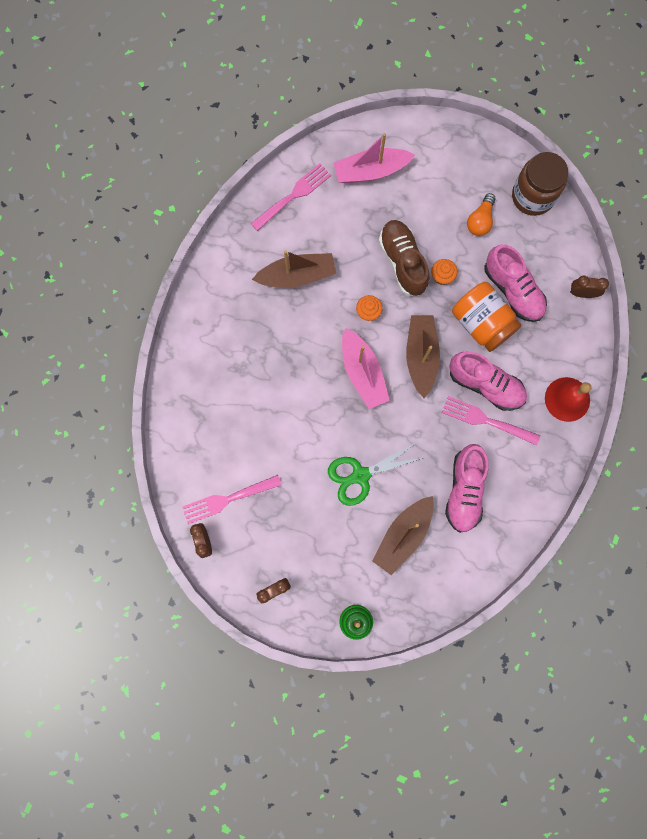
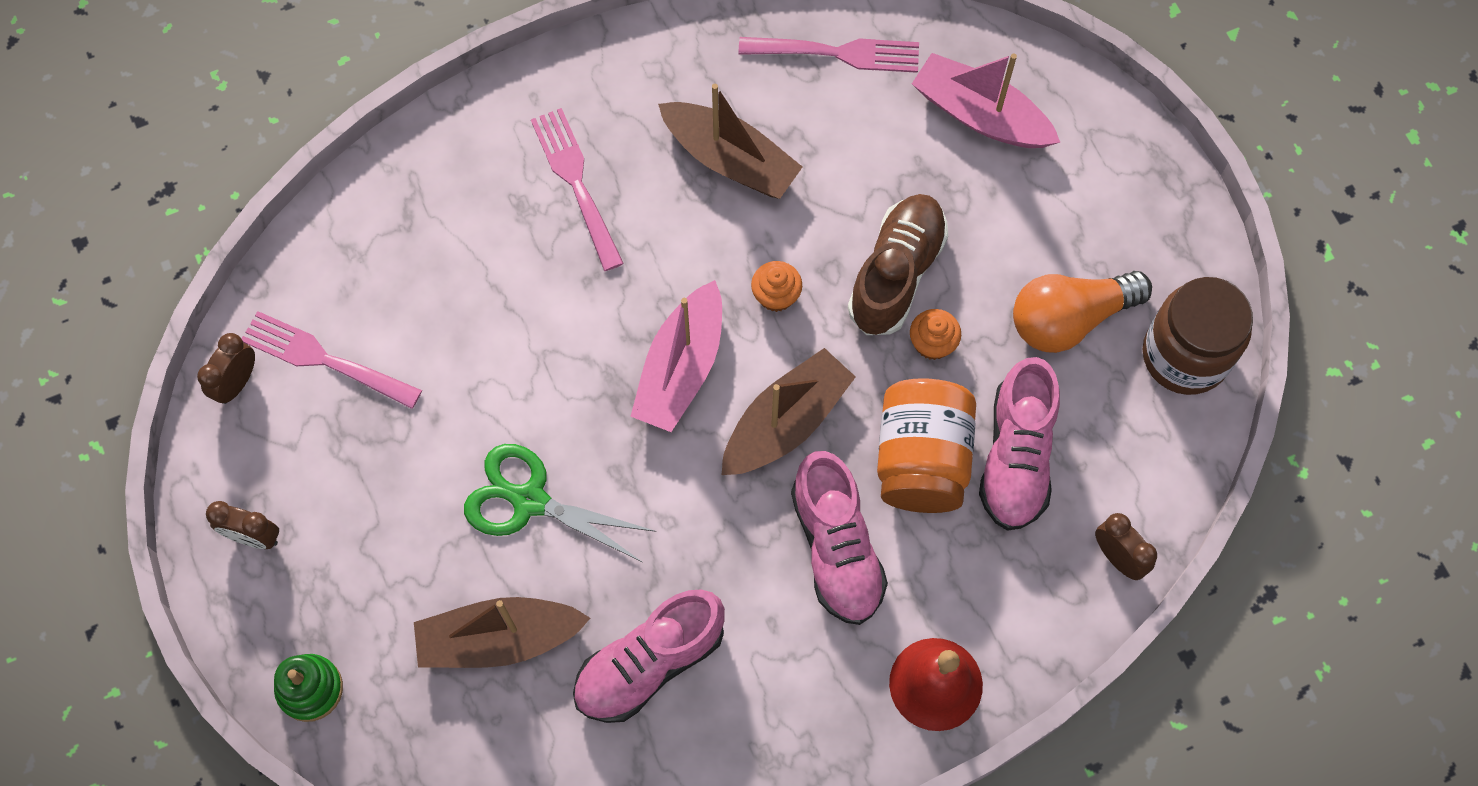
camera: 45 degrees right, 10 degrees down
pink fork [442,396,540,446] -> pink fork moved to [531,108,624,271]
orange light bulb [467,193,496,236] -> orange light bulb [1013,271,1152,353], size x1.54

